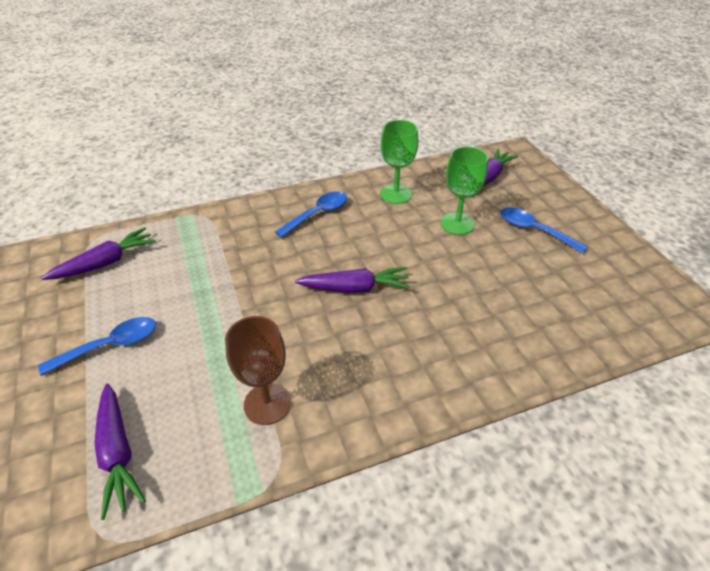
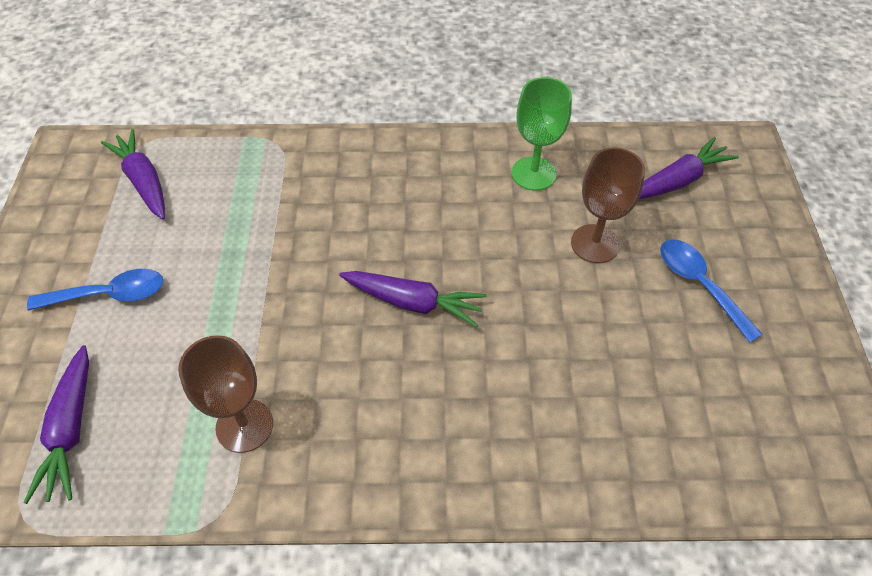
camera: 20 degrees right, 10 degrees up
purple carrot [42,227,156,280] -> purple carrot turned 105 degrees counterclockwise [101,129,165,220]
blue spoon [275,191,347,238] -> none
green goblet [440,146,488,235] -> brown goblet [571,148,645,263]

